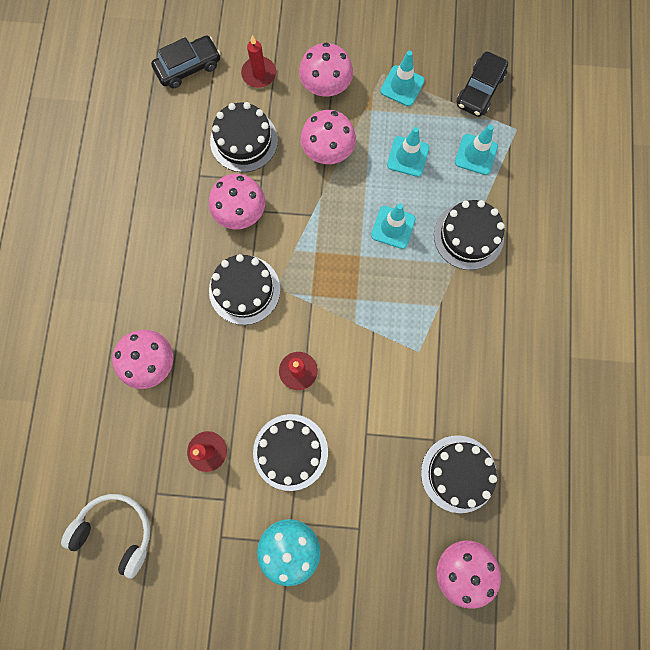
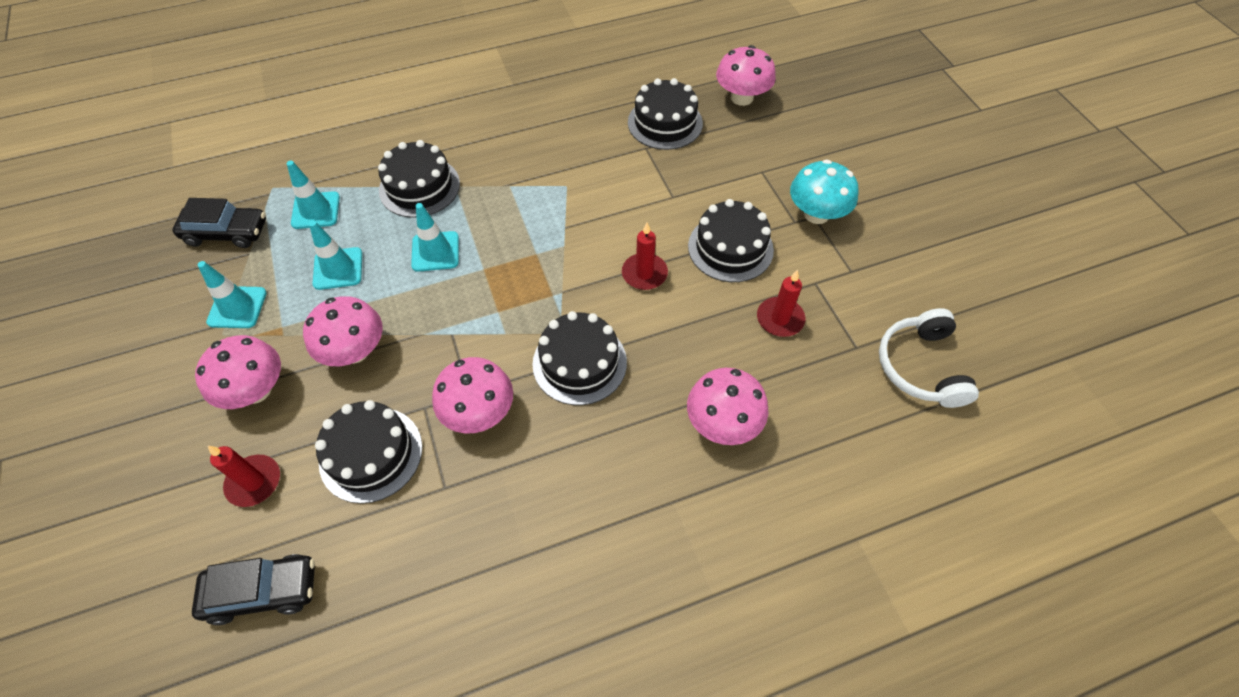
camera: 115 degrees left, 20 degrees down
black car [151,36,221,88] -> black car turned 135 degrees clockwise [192,554,315,625]

